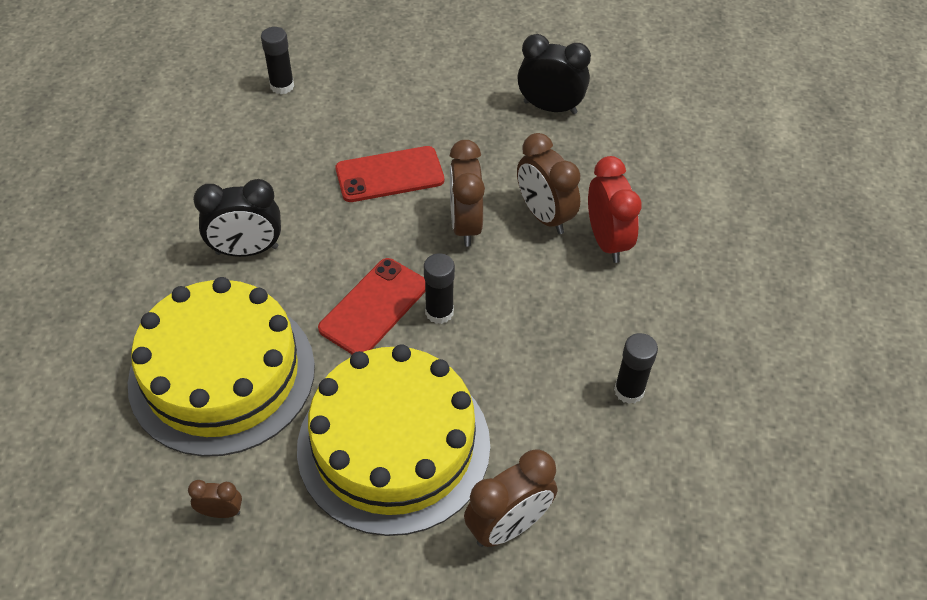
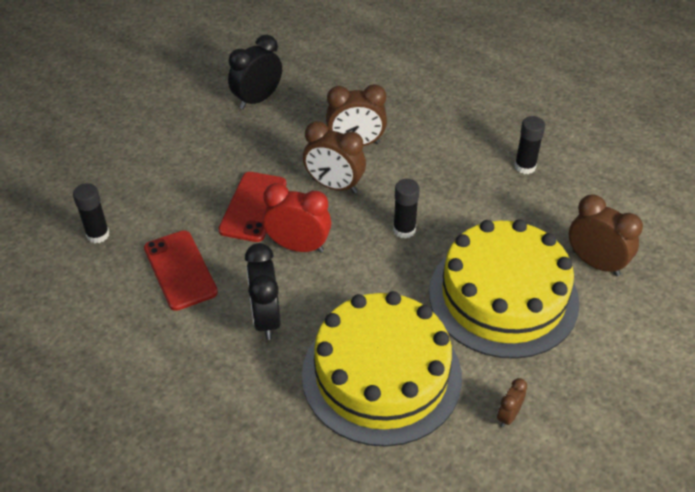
camera: 60 degrees left, 5 degrees down
black clock [193,179,281,257] -> black clock turned 150 degrees clockwise [245,243,281,340]
red phone [318,258,425,355] -> red phone moved to [144,230,218,311]
brown clock [464,449,557,547] -> brown clock turned 45 degrees counterclockwise [569,195,643,276]
red clock [588,156,642,263] -> red clock moved to [263,183,331,253]

